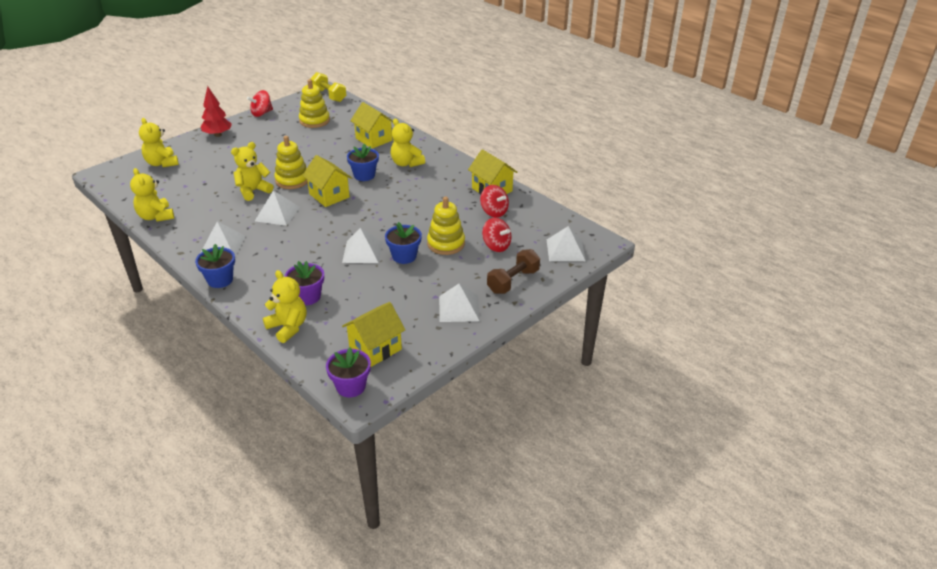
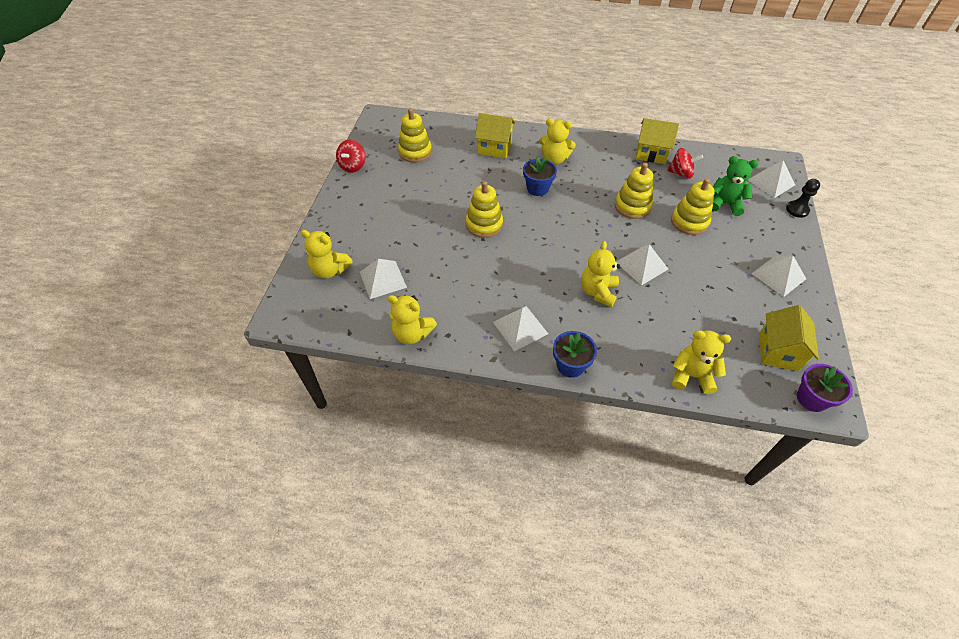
camera: 35 degrees left, 15 degrees up
red tree [201,86,232,137] -> none
yellow teddy bear [231,142,274,201] -> yellow teddy bear moved to [581,241,620,308]
white pyramid [255,190,300,226] -> white pyramid moved to [360,259,407,299]
purple flower pot [285,261,324,305] -> none
yellow house [302,155,352,207] -> none
yellow dumbbell [310,72,346,102] -> none
blue flower pot [385,222,422,264] -> none
red spinning top [482,218,511,252] -> green teddy bear [712,156,759,216]
brown dumbbell [487,249,540,294] -> none
none -> yellow stacking toy [615,163,653,219]
none -> black pawn [786,179,820,218]

